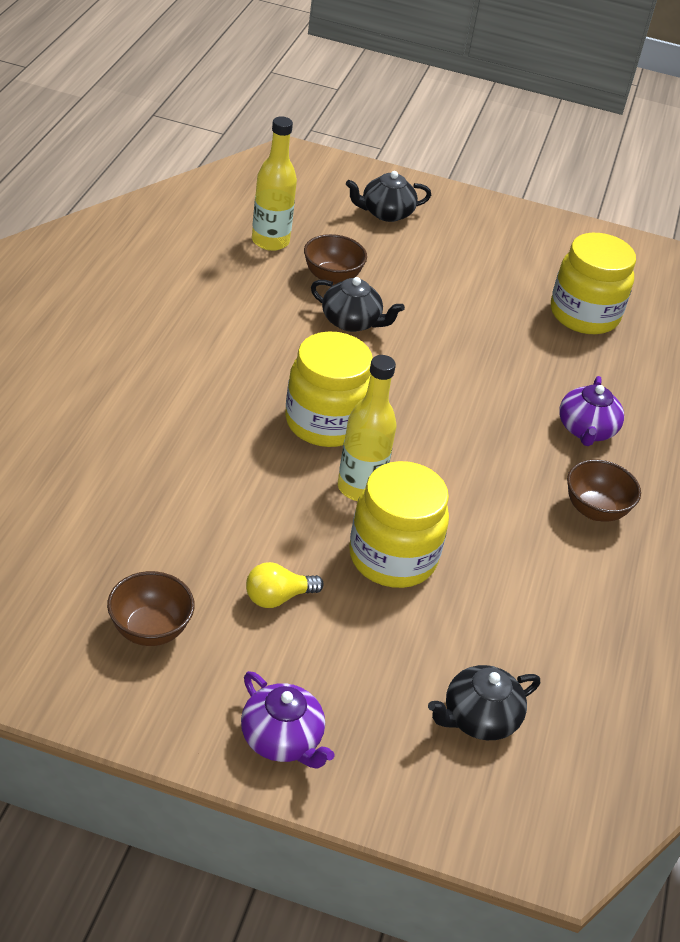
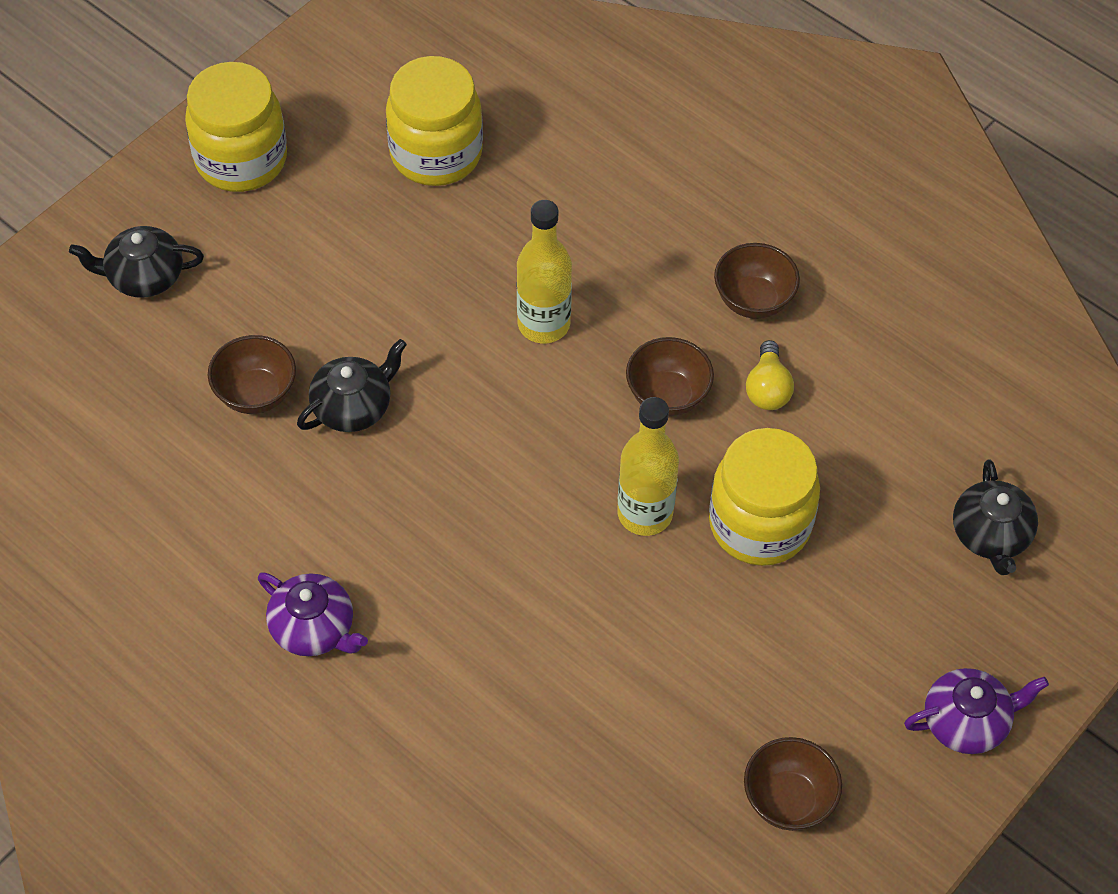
camera: 60 degrees left, 15 degrees up
yellow light bulb [246,562,324,608] -> yellow light bulb moved to [746,340,794,410]
yellow bottle [252,116,297,251] -> yellow bottle moved to [517,200,572,343]
yellow jar [285,331,373,447] -> yellow jar moved to [185,62,287,192]
black teapot [346,171,431,222] -> black teapot turned 75 degrees clockwise [69,226,204,298]
purple teapot [559,376,624,446] -> purple teapot moved to [258,572,368,656]
none -> brown bowl [626,337,714,416]

